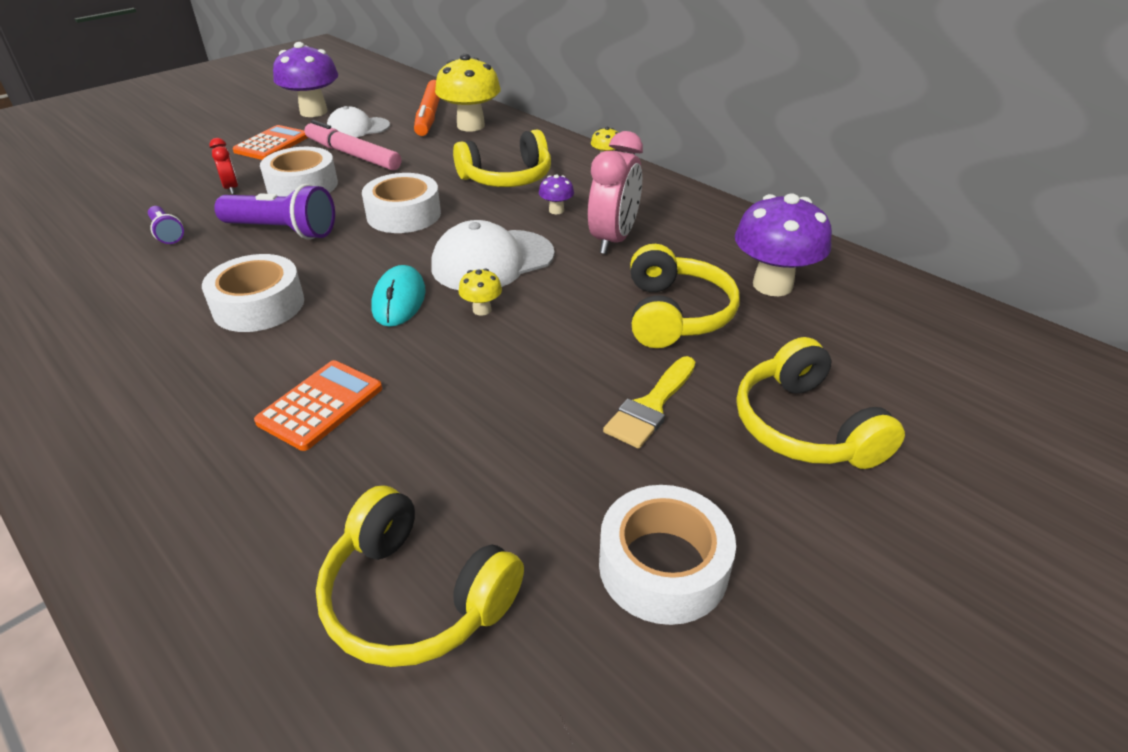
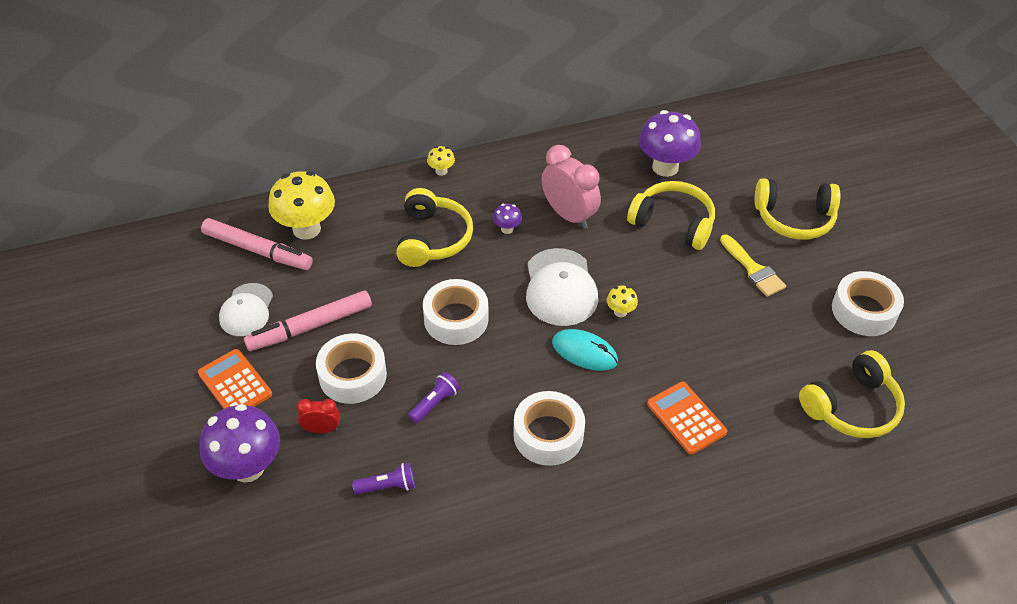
camera: 65 degrees left, 10 degrees up
purple flashlight [214,184,335,240] -> purple flashlight [408,372,460,423], size x0.54
purple mushroom [273,42,338,117] -> purple mushroom moved to [200,404,280,482]
orange marker [414,80,440,136] -> pink marker [201,218,313,270]

